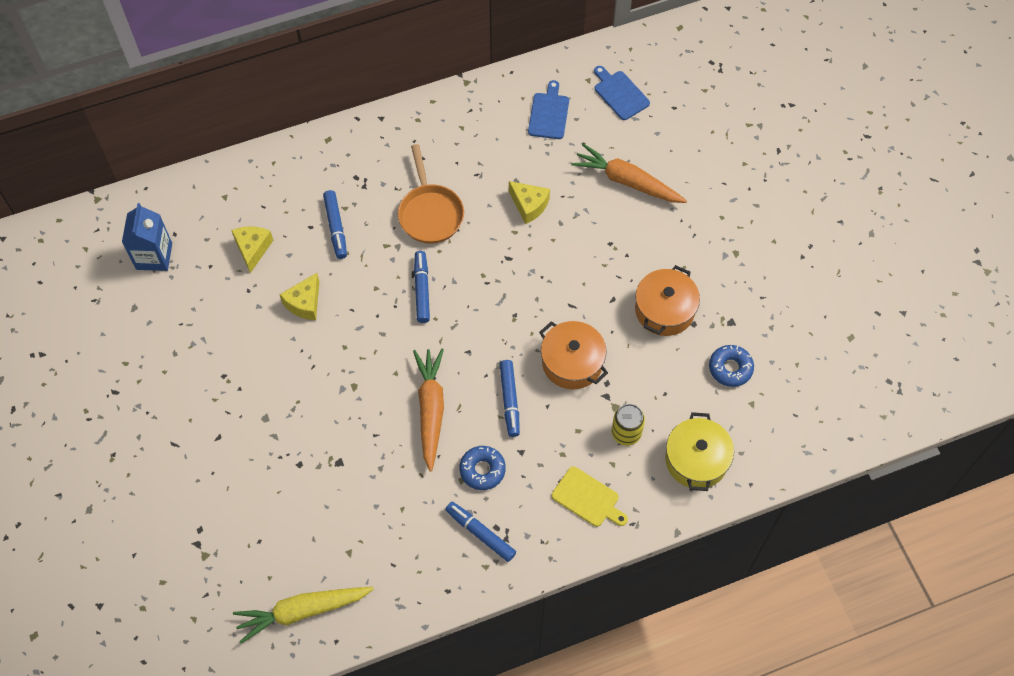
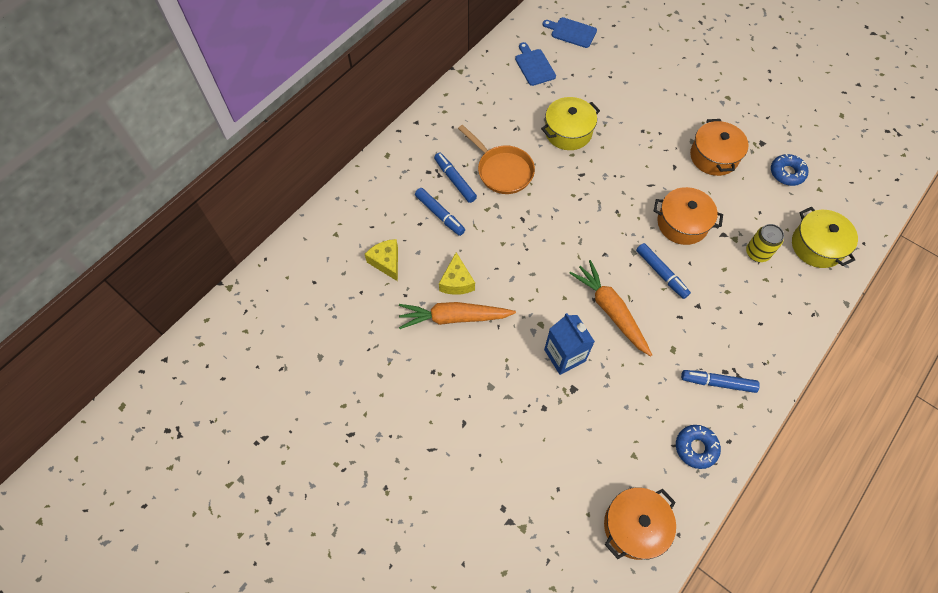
camera: 30 degrees left, 0 degrees up
blue carton [122,203,172,271] -> blue carton moved to [544,313,595,375]
yellow carrot [233,587,374,644] -> orange pot [604,488,676,560]
blue marker [414,251,430,323] -> blue marker moved to [434,153,477,203]
blue donut [459,446,506,490] -> blue donut moved to [676,425,721,469]
yellow cheese [509,181,550,224] -> yellow pot [541,97,600,150]
yellow cutting board [552,466,628,527] -> none
orange carrot [571,143,687,203] -> orange carrot moved to [399,302,516,329]

